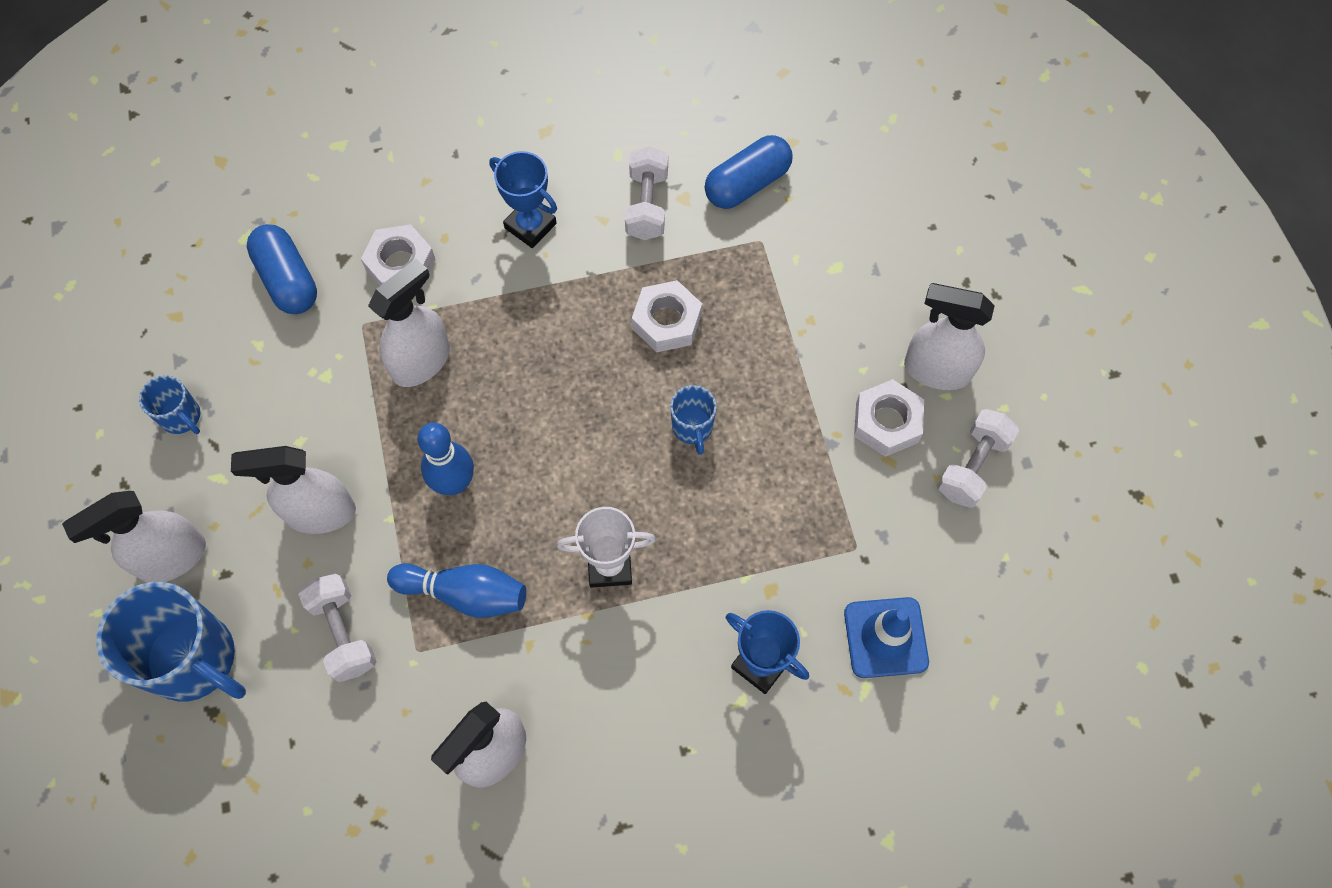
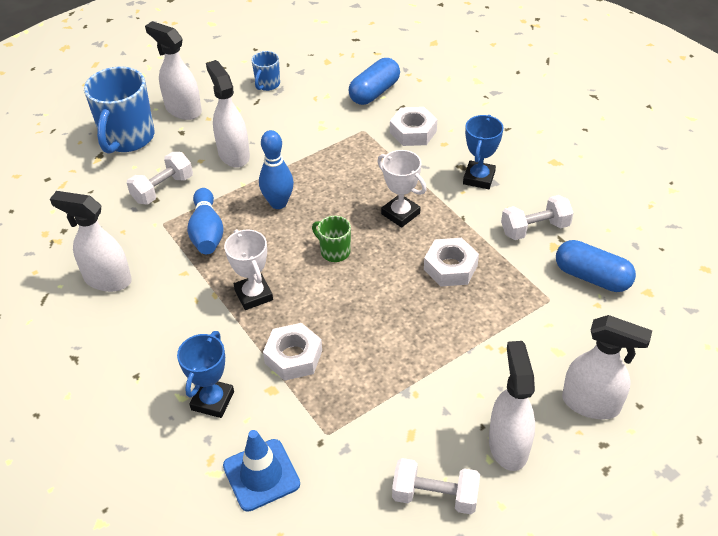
camera: 70 degrees right, 20 degrees down
white spray bottle [368,259,450,387] -> white spray bottle moved to [562,315,652,419]
blue mug [670,385,717,455] -> none
white nut [854,379,924,457] -> white nut moved to [263,323,322,381]
none -> green mug [312,216,351,262]
none -> white trophy [377,150,427,228]

